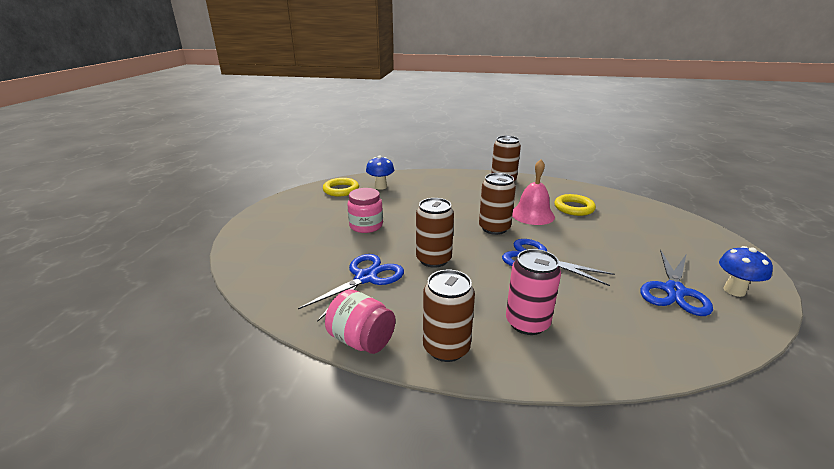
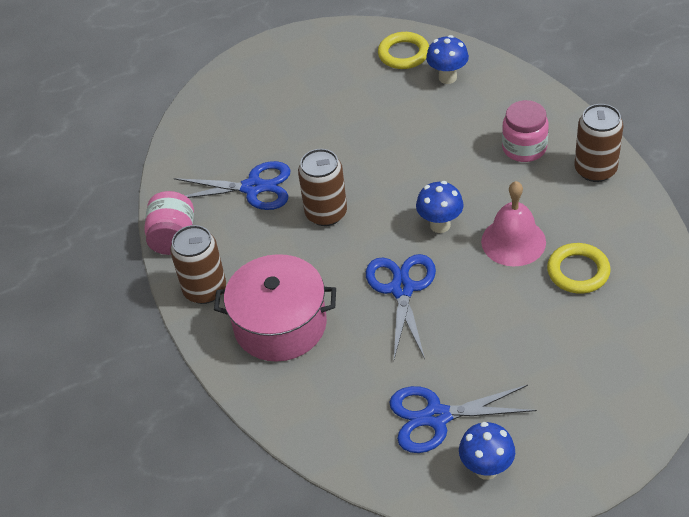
camera: 60 degrees right, 20 degrees up
pink jar [347,188,383,233] -> pink jar moved to [502,100,549,162]
brown can [479,173,516,235] -> blue mushroom [416,181,464,233]
pink can [506,249,561,335] -> pink pot [214,254,336,362]

